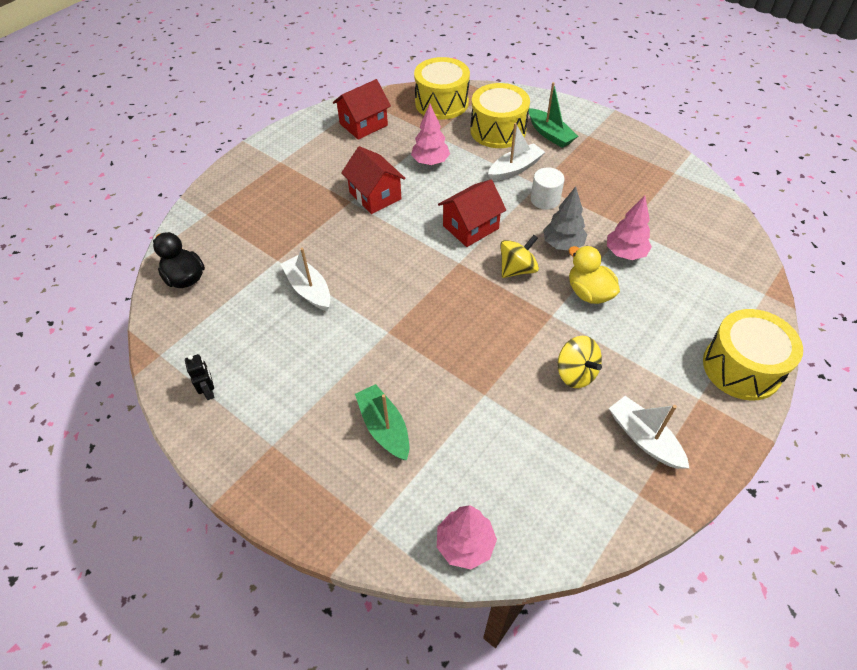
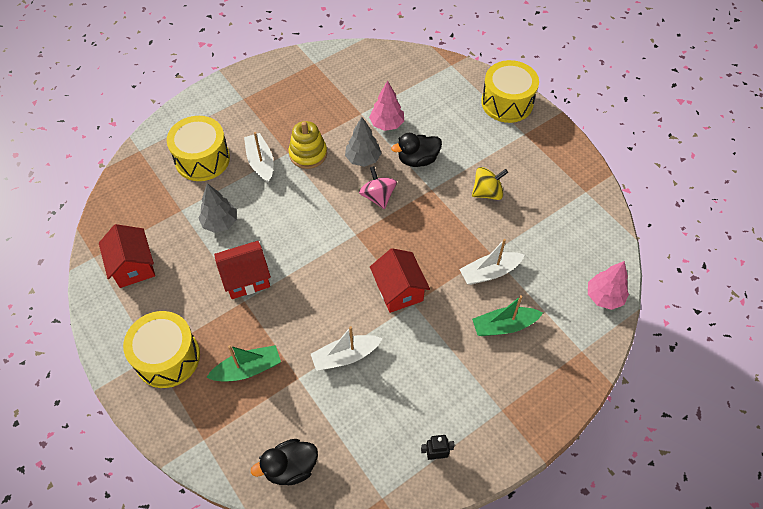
camera: 75 degrees left, 5 degrees up
pink tree [411,104,450,165] -> grey tree [199,183,237,233]
yellow drum [414,57,470,120] -> yellow drum moved to [123,311,200,388]
red house [438,180,506,247] -> red house moved to [370,248,430,313]
yellow spinning top [500,235,539,278] -> pink spinning top [359,166,397,209]
green boat [529,82,578,148] -> green boat moved to [206,345,281,382]
white cylinder [531,167,564,210] -> yellow stacking toy [288,121,327,169]
yellow duck [569,246,620,304] -> black duck [391,133,442,167]
white boat [609,396,689,469] -> white boat moved to [459,239,525,285]

